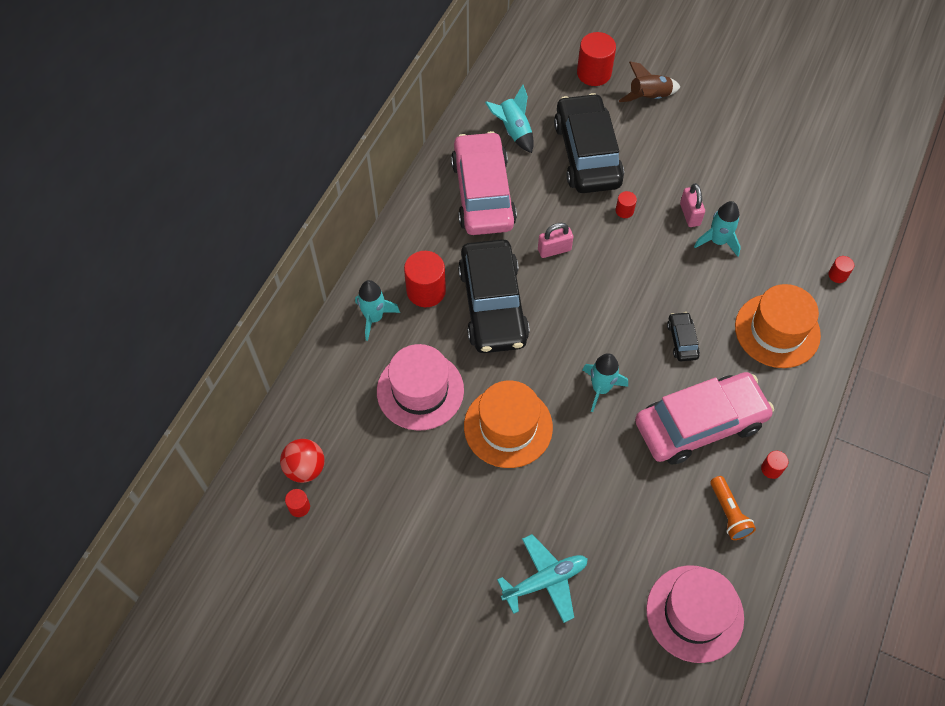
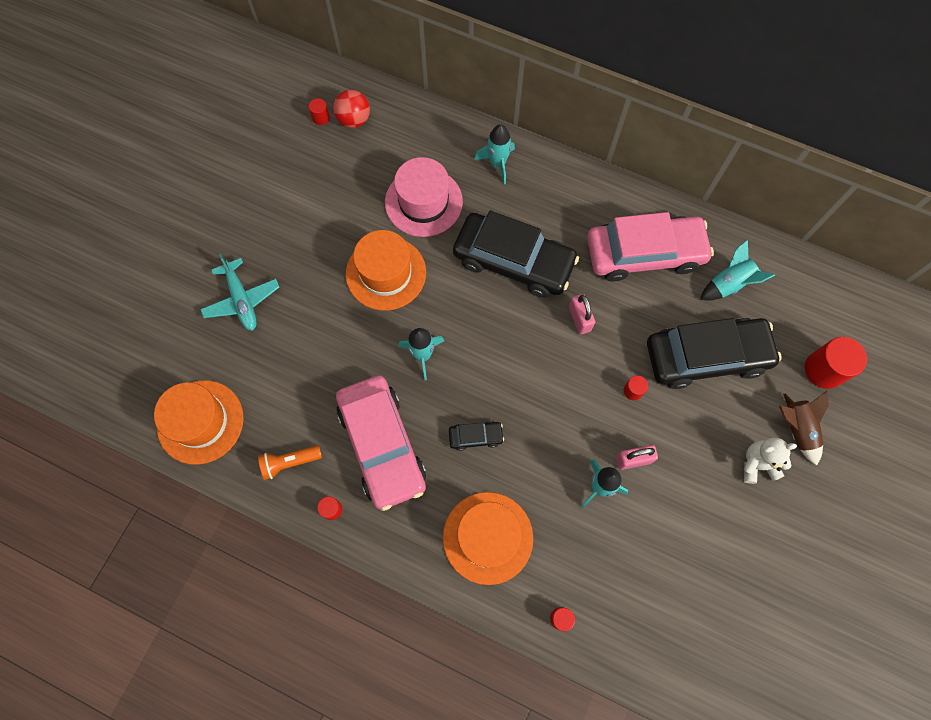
camera: 90 degrees right, 10 degrees up
red cylinder [404,251,446,307] -> none
black car [458,239,530,353] -> black car turned 150 degrees counterclockwise [453,210,579,298]
pink hat [646,565,744,663] -> orange hat [154,380,244,465]
none -> white teddy bear [744,438,797,484]

